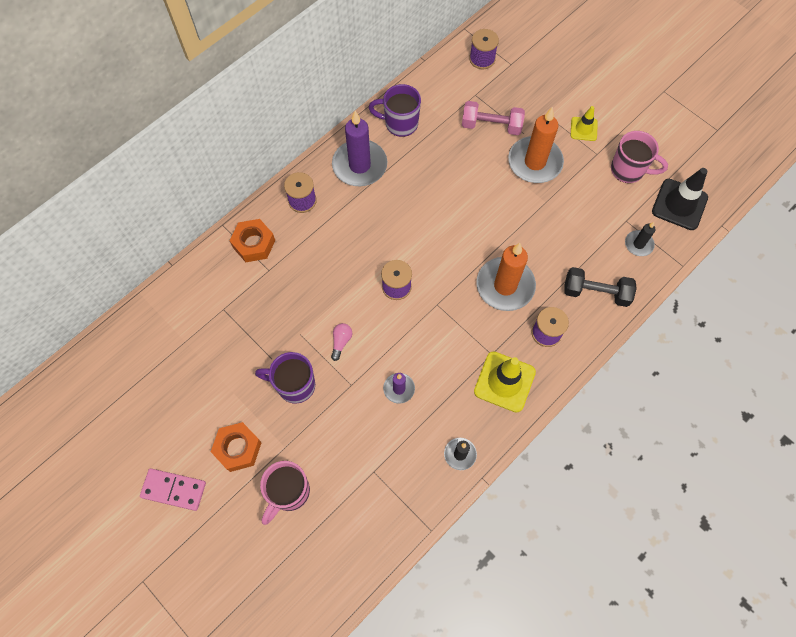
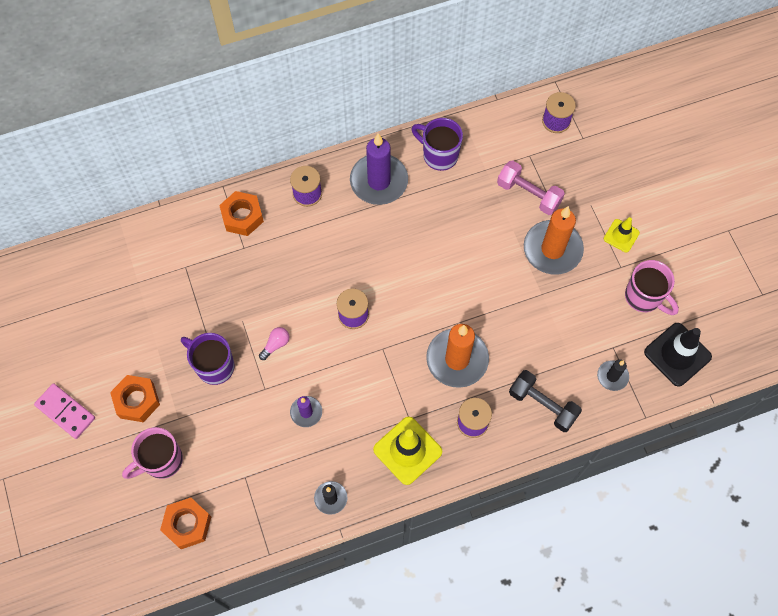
camera: 25 degrees right, 0 degrees up
none -> orange nut [160,498,211,549]

